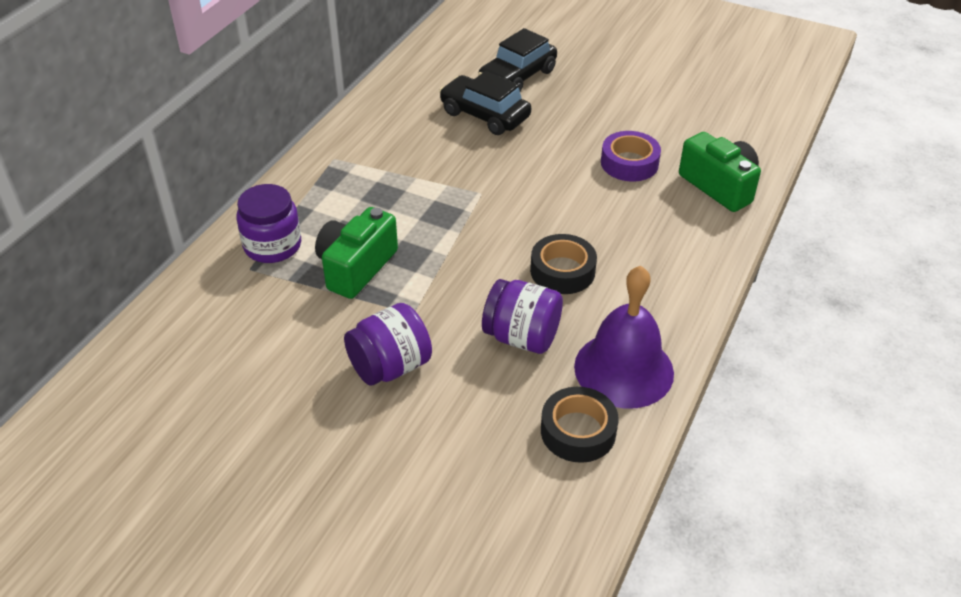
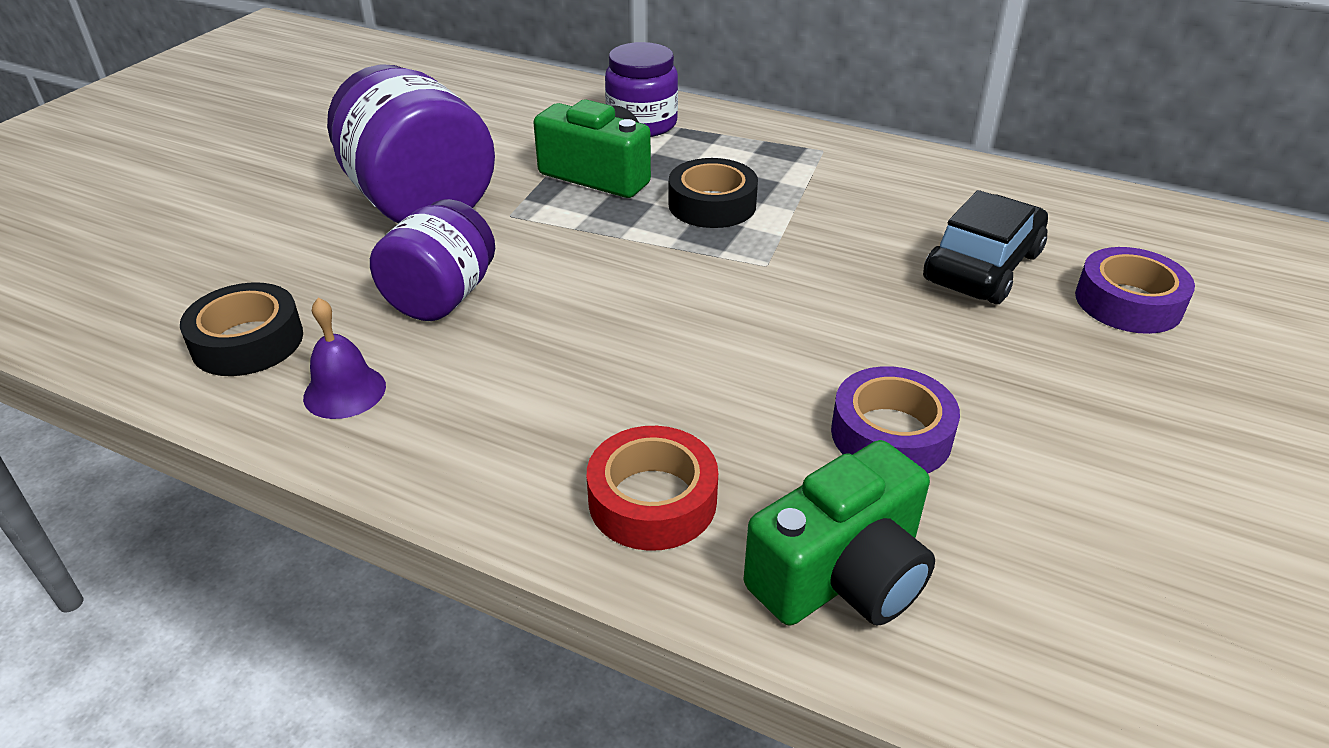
camera: 90 degrees right, 5 degrees down
purple jar [344,303,432,386] -> purple jar [327,64,495,223], size x1.59
black car [478,28,557,91] -> purple tape [1075,247,1195,334]
black tape [530,234,597,294] -> black tape moved to [669,158,758,228]
purple bell [574,266,674,409] -> purple bell [303,298,386,419], size x0.51
none -> red tape [587,426,718,551]

